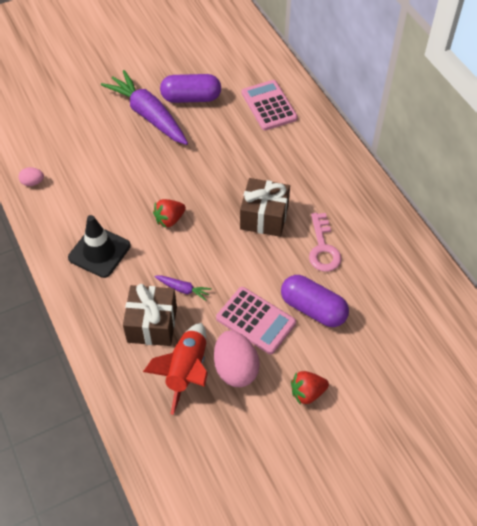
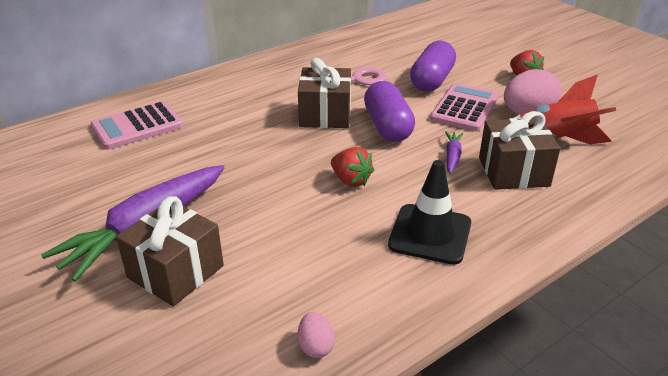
camera: 100 degrees left, 20 degrees down
purple capsule [160,74,221,103] -> purple capsule moved to [364,81,415,142]
none -> brown gift [116,196,224,306]

